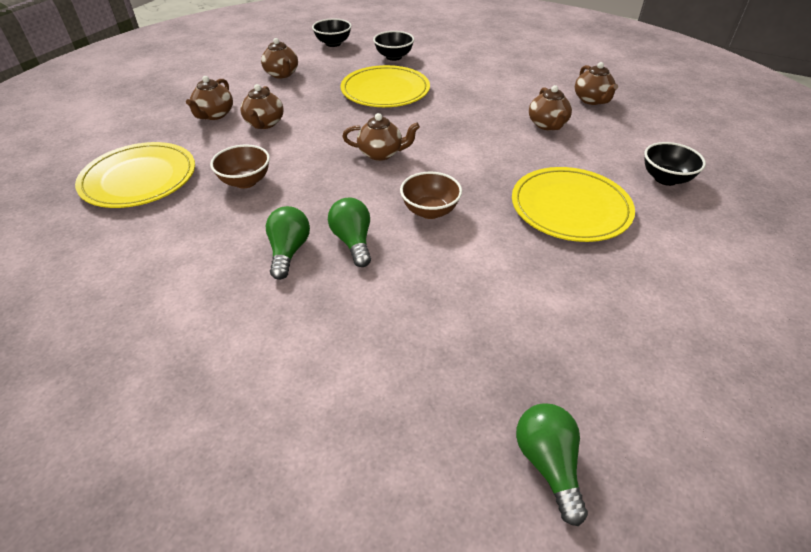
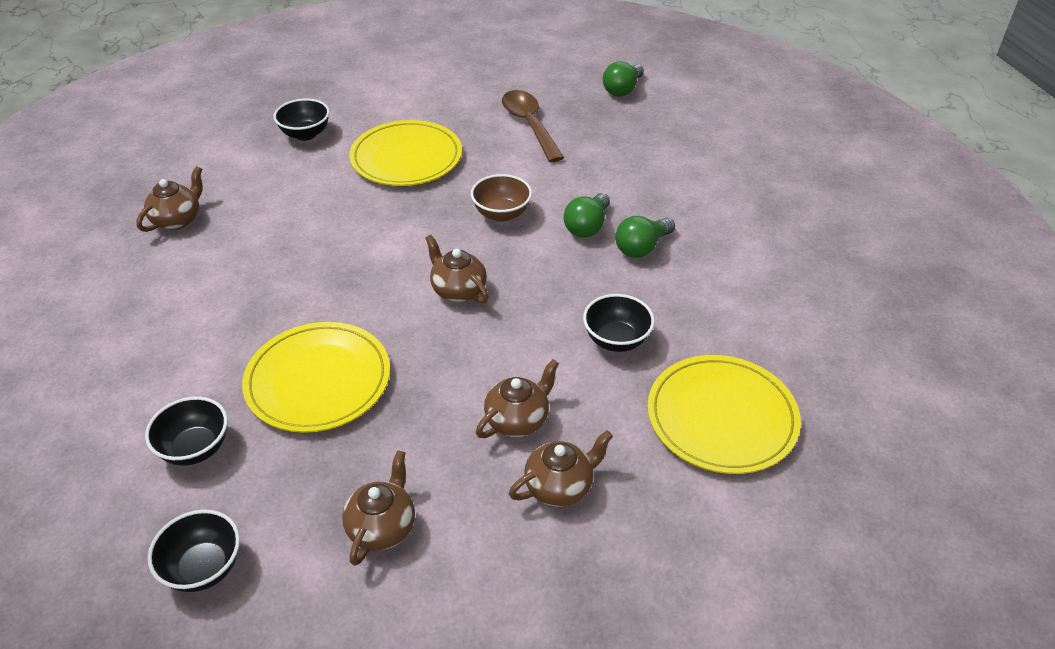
camera: 135 degrees left, 0 degrees up
brown bowl [210,144,270,189] -> black bowl [583,294,655,352]
brown teapot [529,85,572,130] -> none
none -> brown spoon [502,90,564,162]

